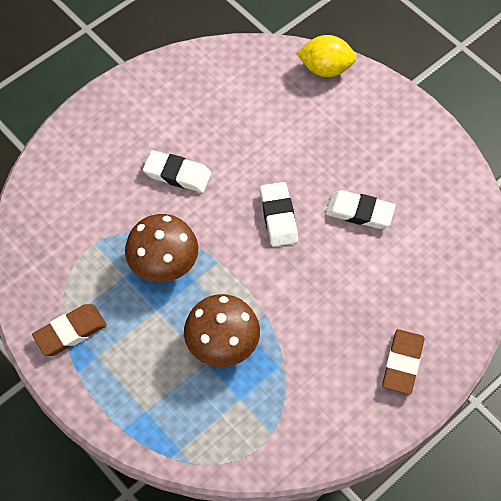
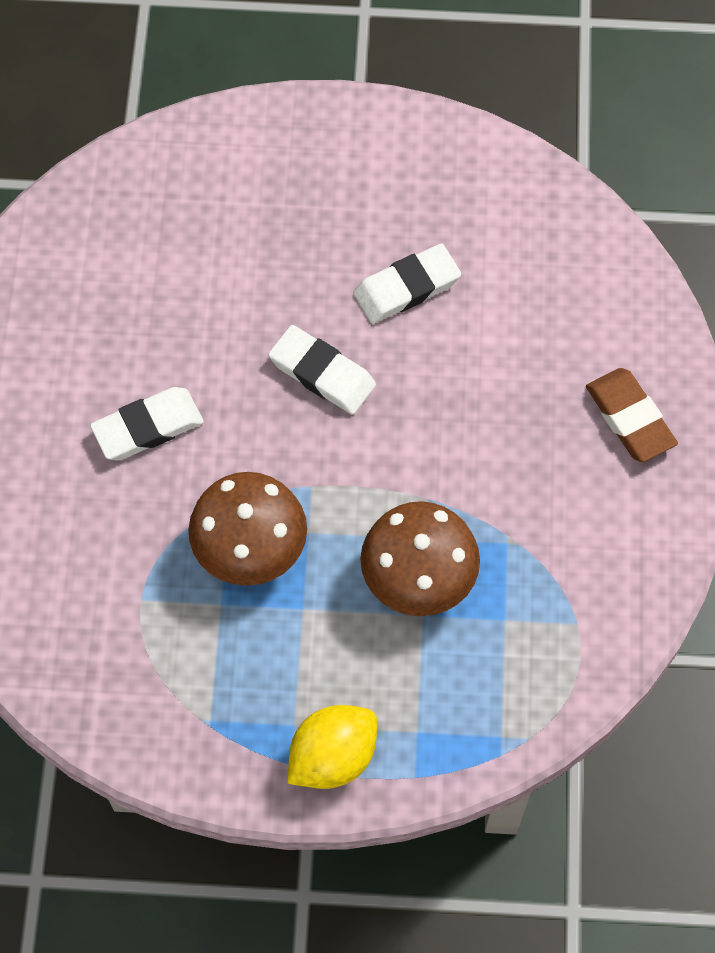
camera: 45 degrees left, 5 degrees up
brown eraser [32,304,107,356] -> none
yellow lemon [297,35,357,77] -> yellow lemon moved to [287,705,377,789]

